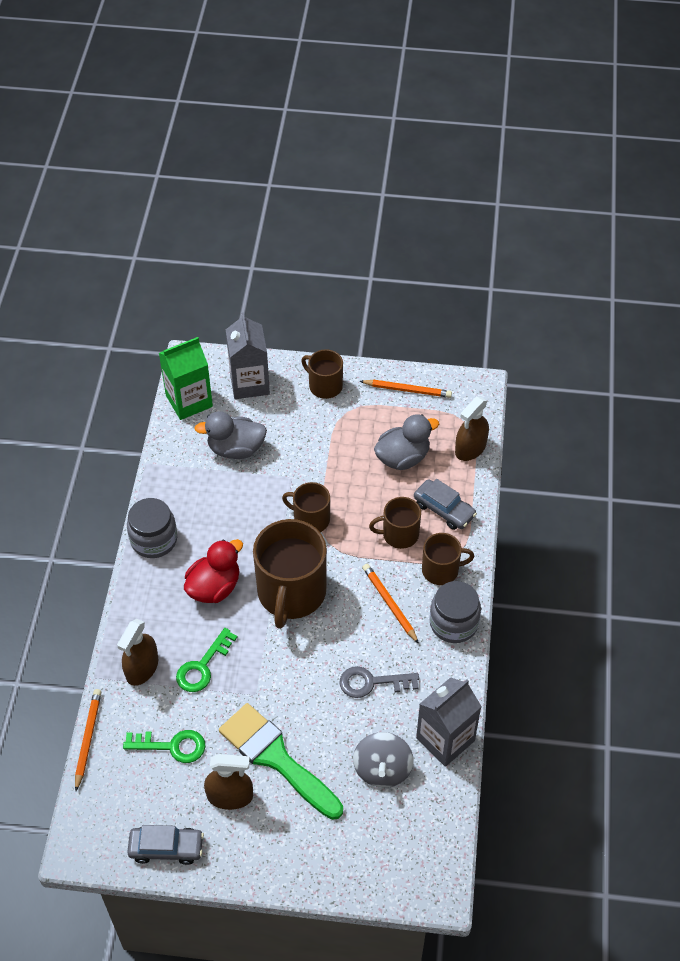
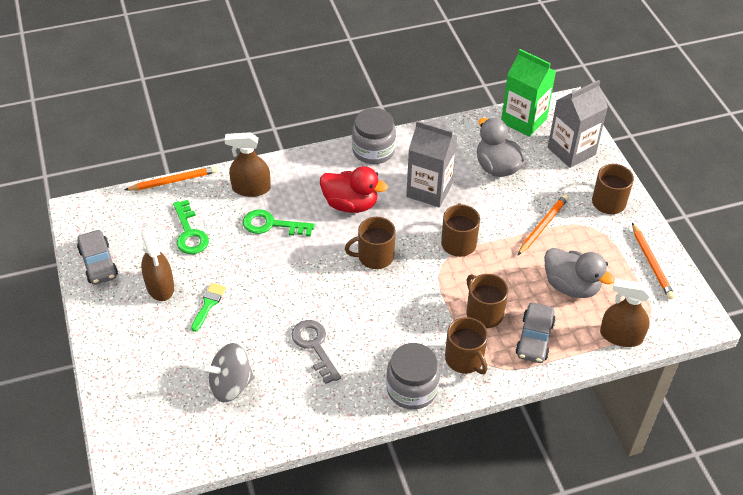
camera: 65 degrees right, 5 degrees down
green brush [219,703,343,820] -> green brush [191,283,226,332], size x0.42
brown mug [253,519,327,629] -> brown mug [345,217,396,269], size x0.54
orange pencil [362,564,419,644] -> orange pencil moved to [518,194,569,255]
grey carton [416,677,482,767] -> grey carton moved to [406,121,457,207]

